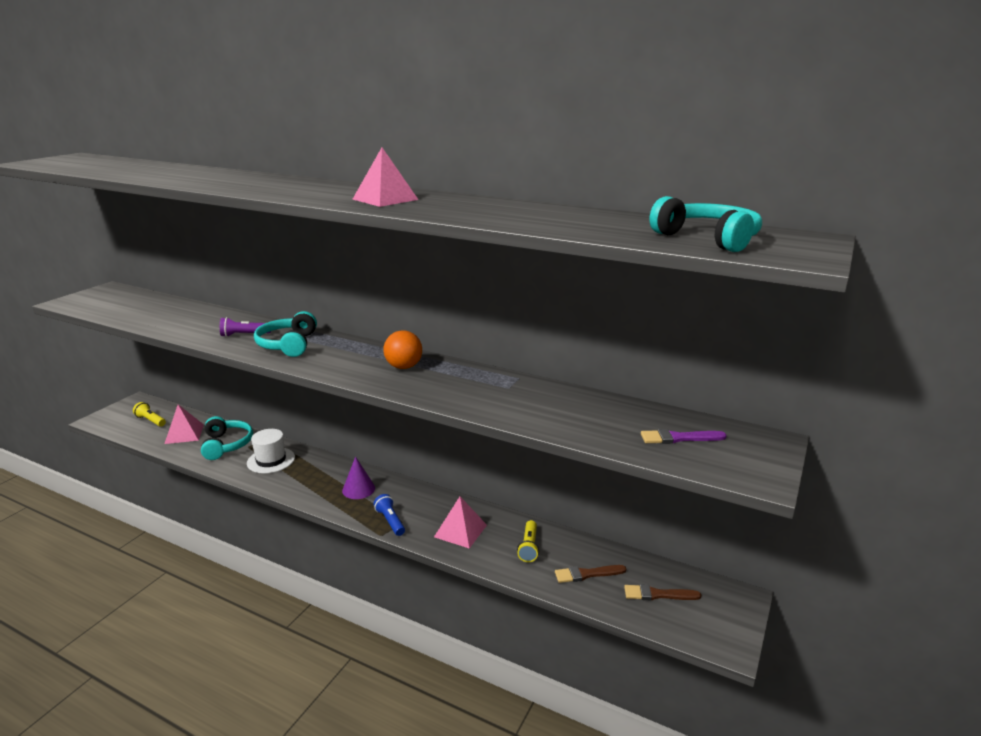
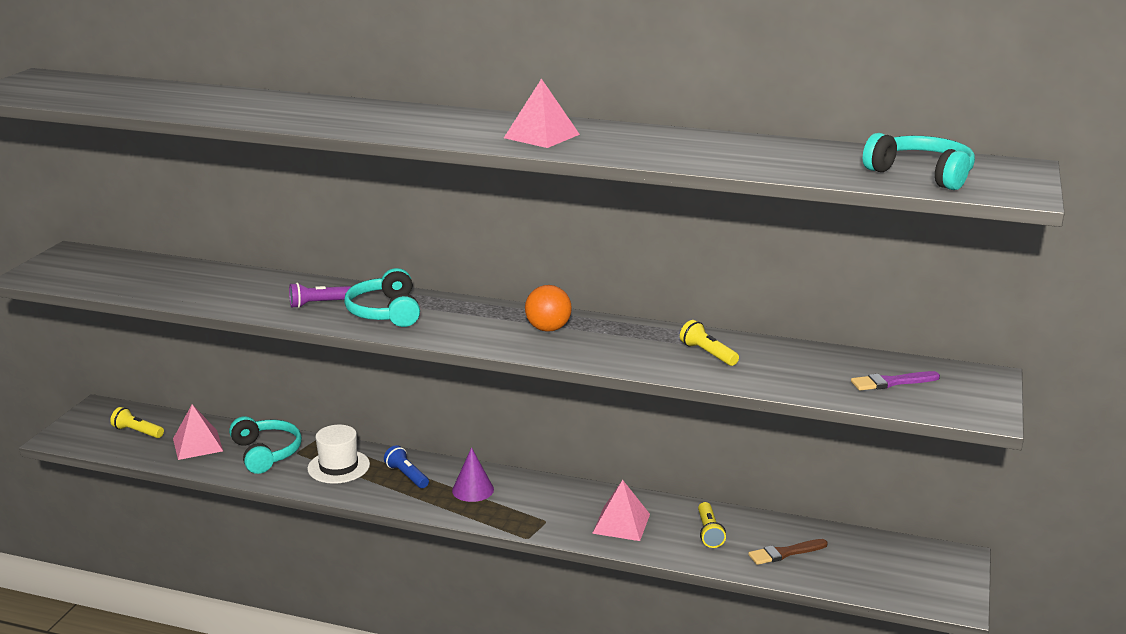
camera: 10 degrees left, 0 degrees up
blue flashlight [373,494,405,536] -> blue flashlight moved to [384,445,429,488]
brown brush [624,584,701,600] -> none
none -> yellow flashlight [680,320,739,366]

